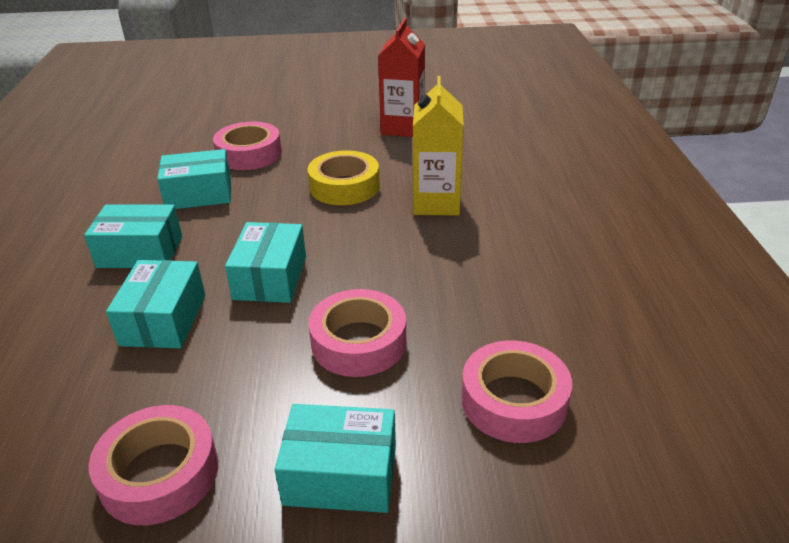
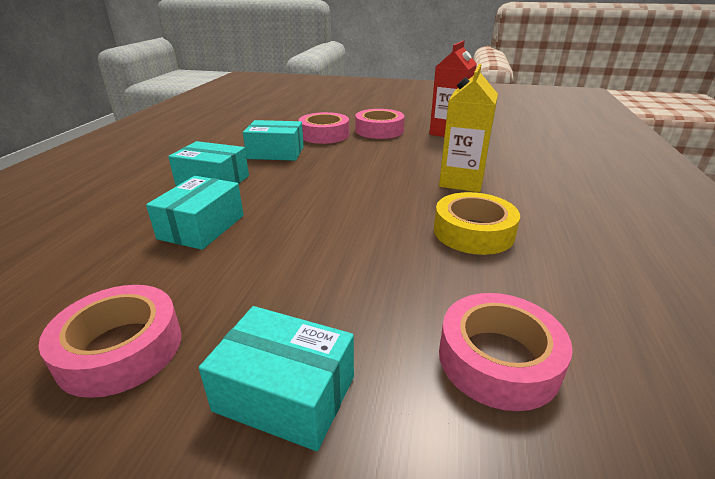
camera: 15 degrees right, 5 degrees down
turquoise box [225,222,306,303] -> none
yellow tape [308,150,380,205] -> yellow tape moved to [434,192,520,255]
pink tape [309,289,406,377] -> pink tape moved to [355,109,405,139]

